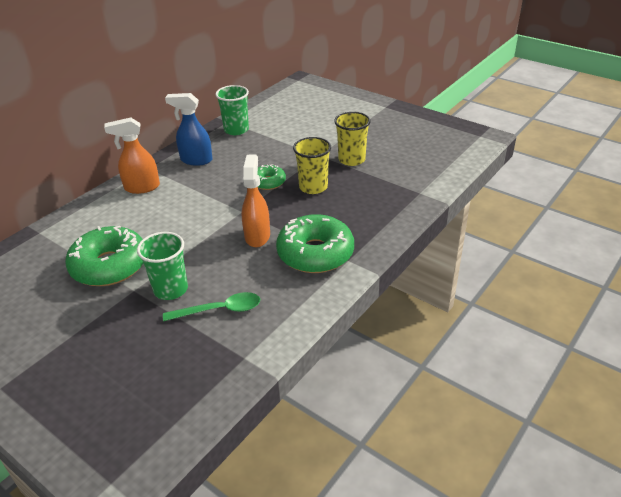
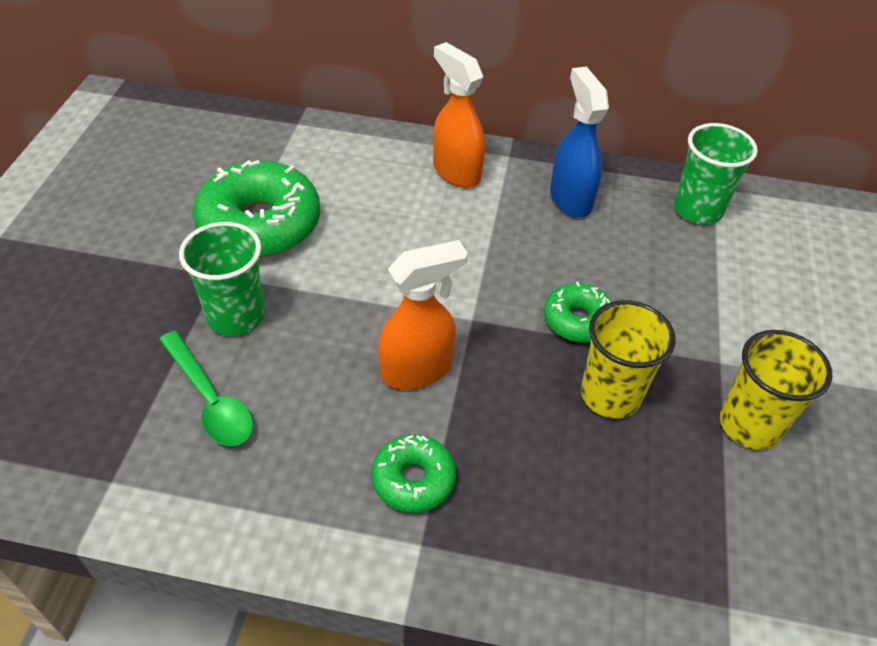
camera: 60 degrees right, 10 degrees up
green donut [276,214,354,273] -> green donut [371,434,456,513], size x0.53

